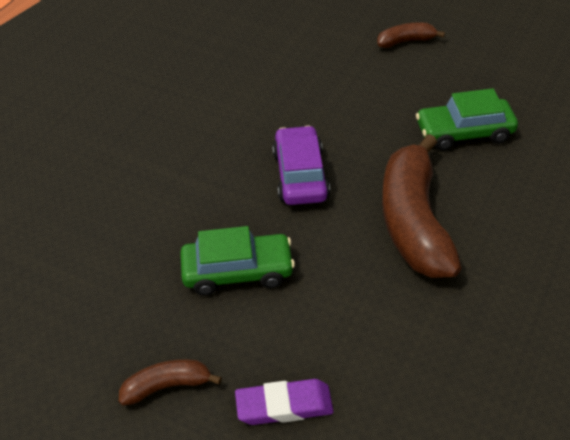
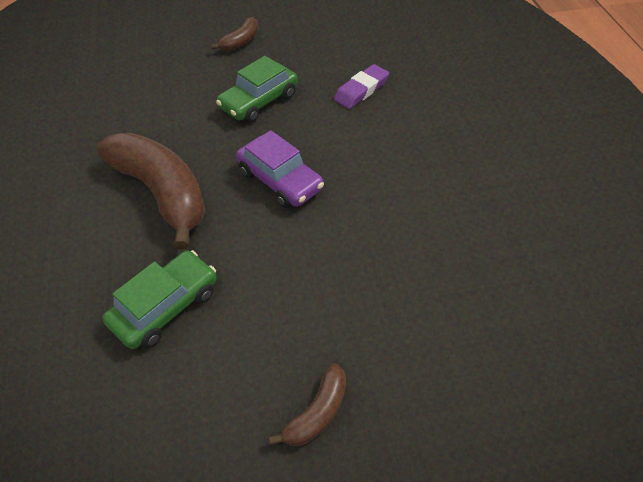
camera: 140 degrees right, 5 degrees up
purple eraser [235,379,334,425] -> purple eraser moved to [334,64,389,109]

